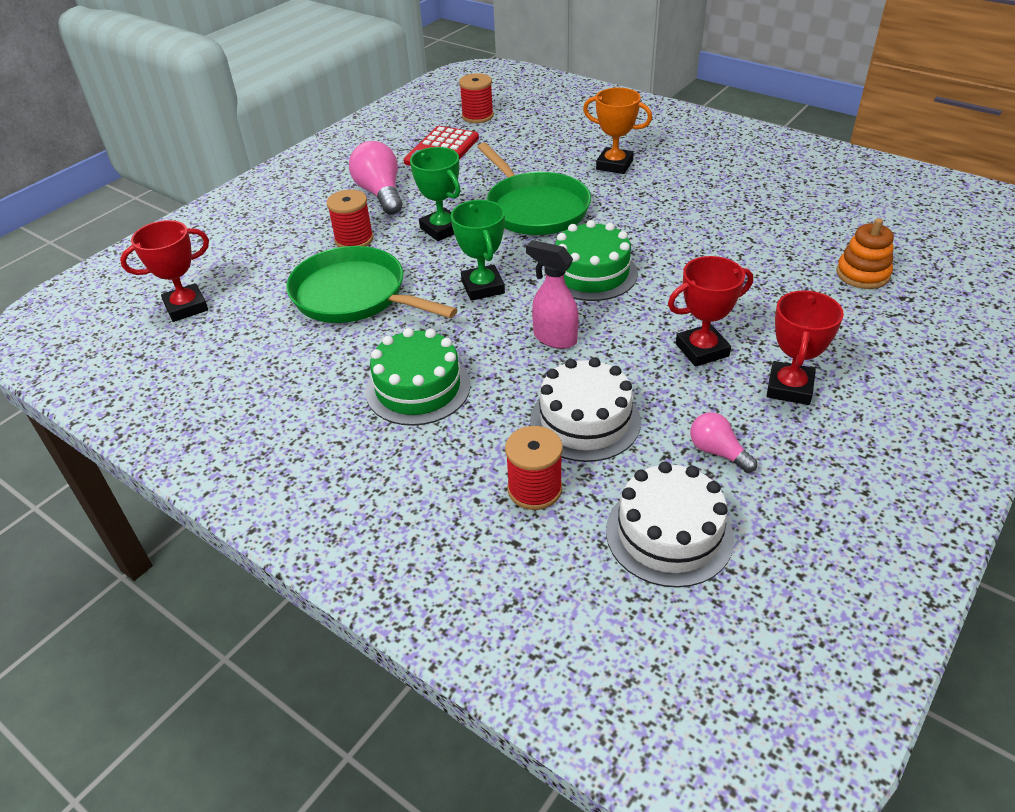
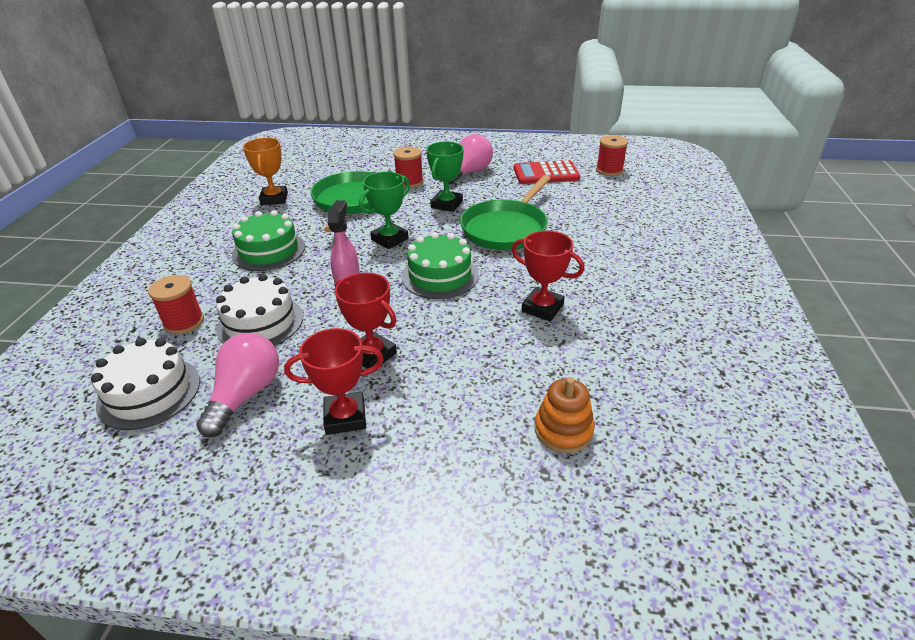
camera: 60 degrees right, 5 degrees down
red trophy [120,220,209,322] -> red trophy moved to [511,231,585,321]
orange trophy [583,88,652,174] -> orange trophy moved to [243,138,288,205]
pink light bulb [690,412,757,473] -> pink light bulb [196,333,279,437], size x1.74

